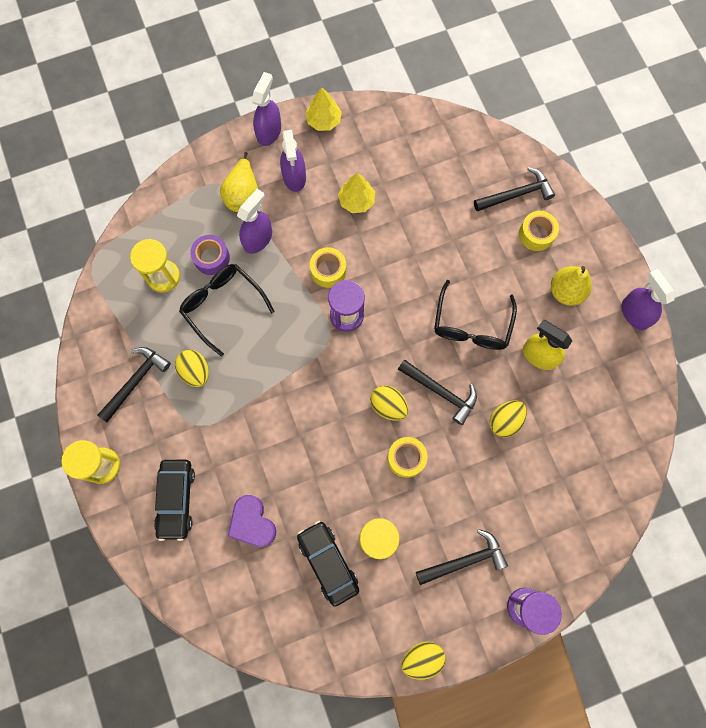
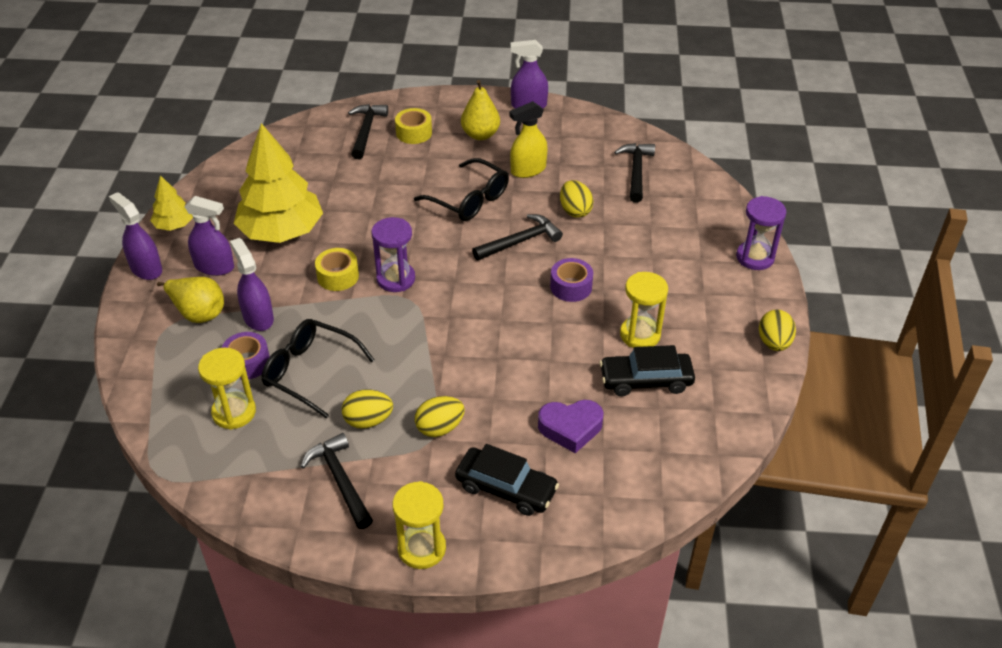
camera: 65 degrees left, 30 degrees down
black glasses [179,264,275,357] -> black glasses turned 45 degrees clockwise [262,319,374,419]
yellow tree [338,173,375,213] -> yellow tree [234,123,323,243], size x2.06
yellow egg [370,385,408,421] -> yellow egg moved to [415,396,465,437]
yellow tape [387,437,427,478] -> purple tape [550,258,593,302]
black hammer [416,529,508,585] -> black hammer moved to [614,143,655,203]

